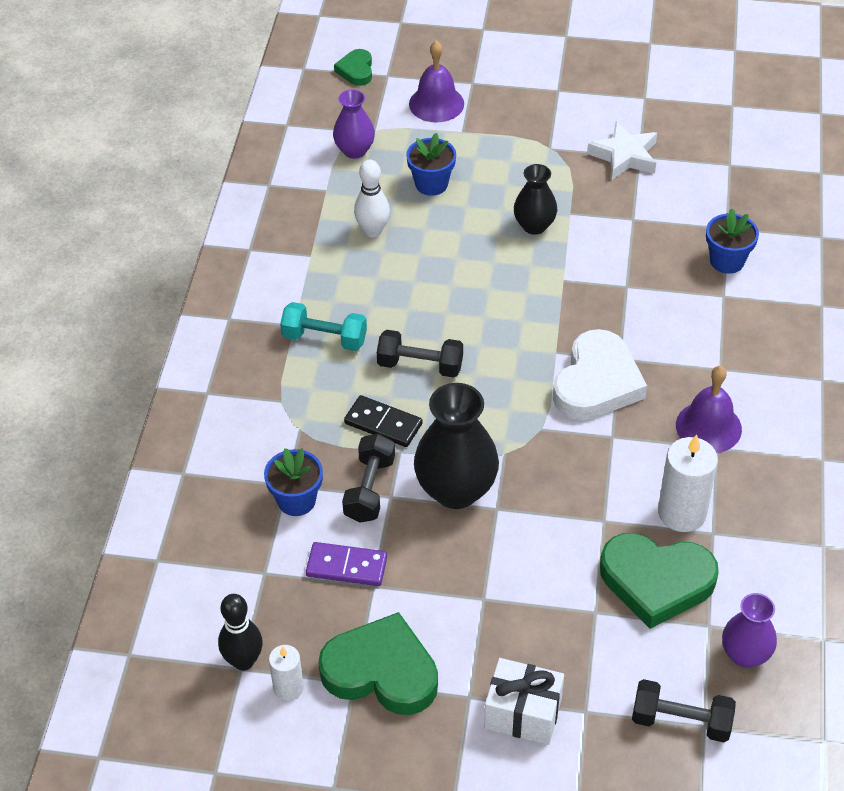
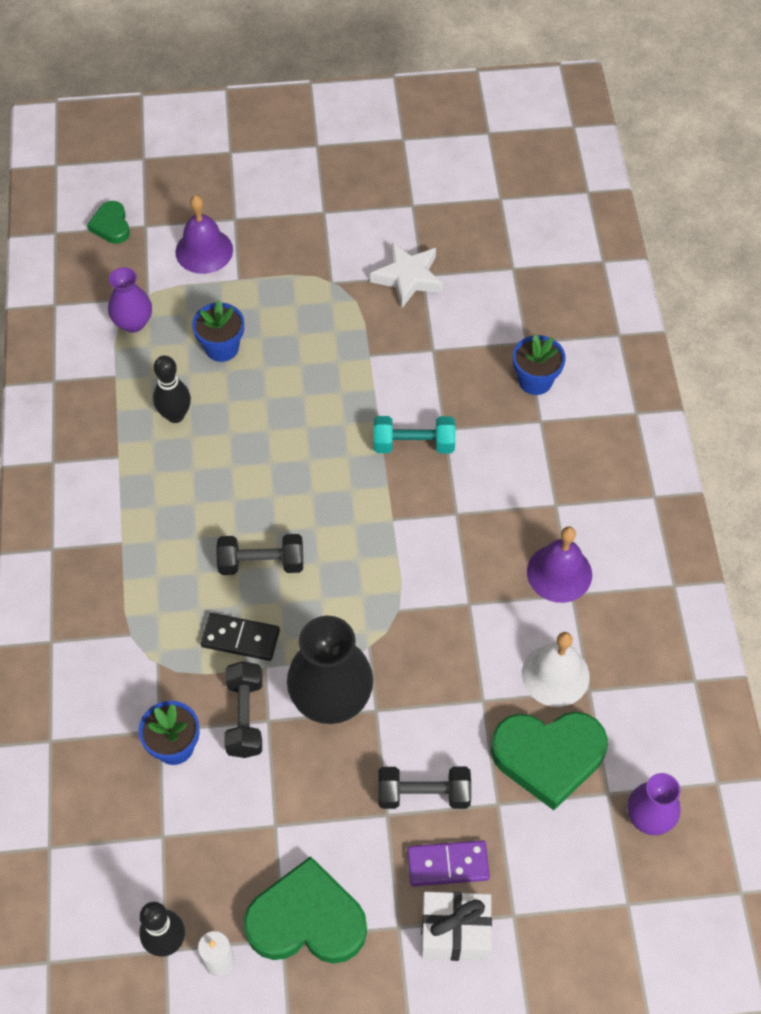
camera: 15 degrees left, 10 degrees up
turquoise dumbbell [280,302,367,351] -> turquoise dumbbell moved to [374,416,455,454]
purple domino [306,542,387,586] -> purple domino moved to [407,840,490,886]
white bowling pin [354,160,390,238] -> black bowling pin [153,356,191,423]
black vase [514,164,557,235] -> none
white heart [553,329,647,420] -> none
black dumbbell [632,679,736,742] -> black dumbbell moved to [378,767,471,809]
white candle [658,434,718,532] -> white bell [522,632,590,707]

